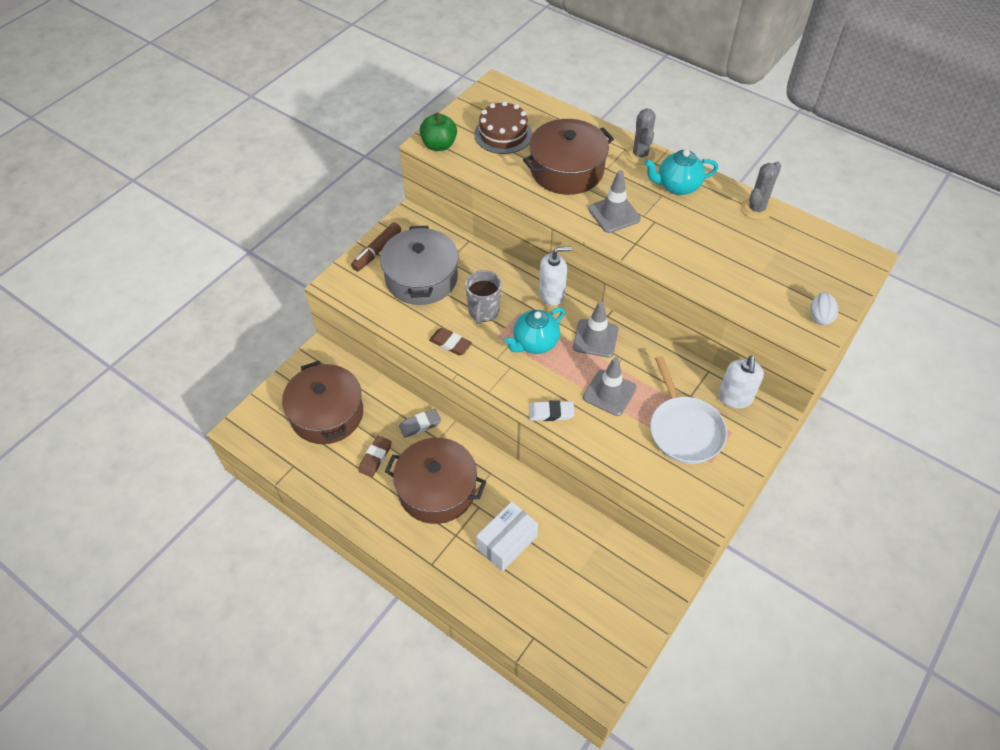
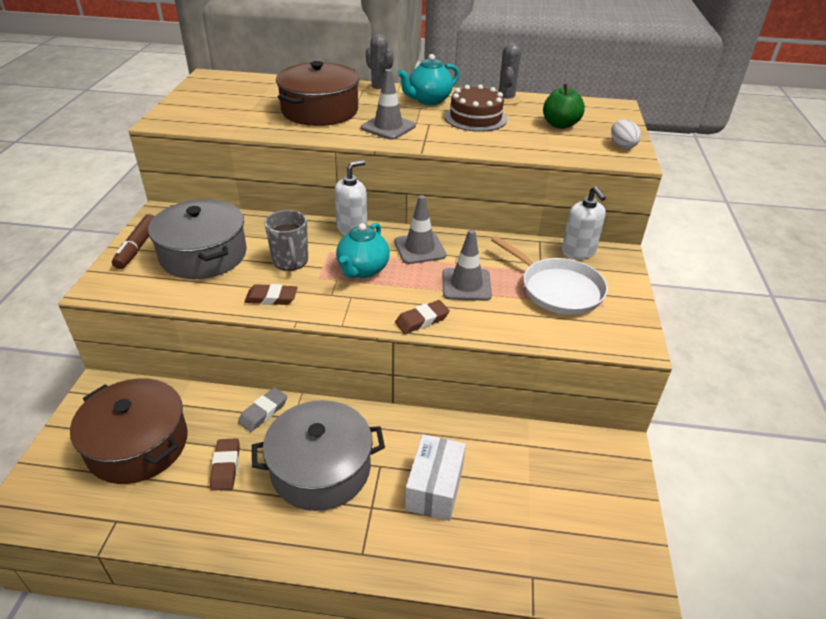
camera: 30 degrees left, 15 degrees down
brown pot [385,438,486,524] -> grey pot [252,400,385,511]
green apple [420,113,457,151] -> green apple moved to [543,84,585,129]
brown cake [474,101,532,154] -> brown cake moved to [445,84,507,132]
white eraser [529,400,575,421] -> brown eraser [395,300,450,334]

